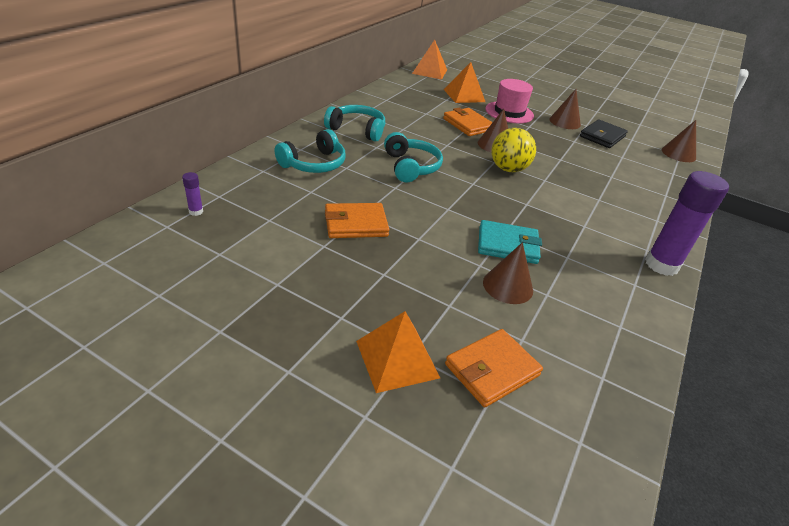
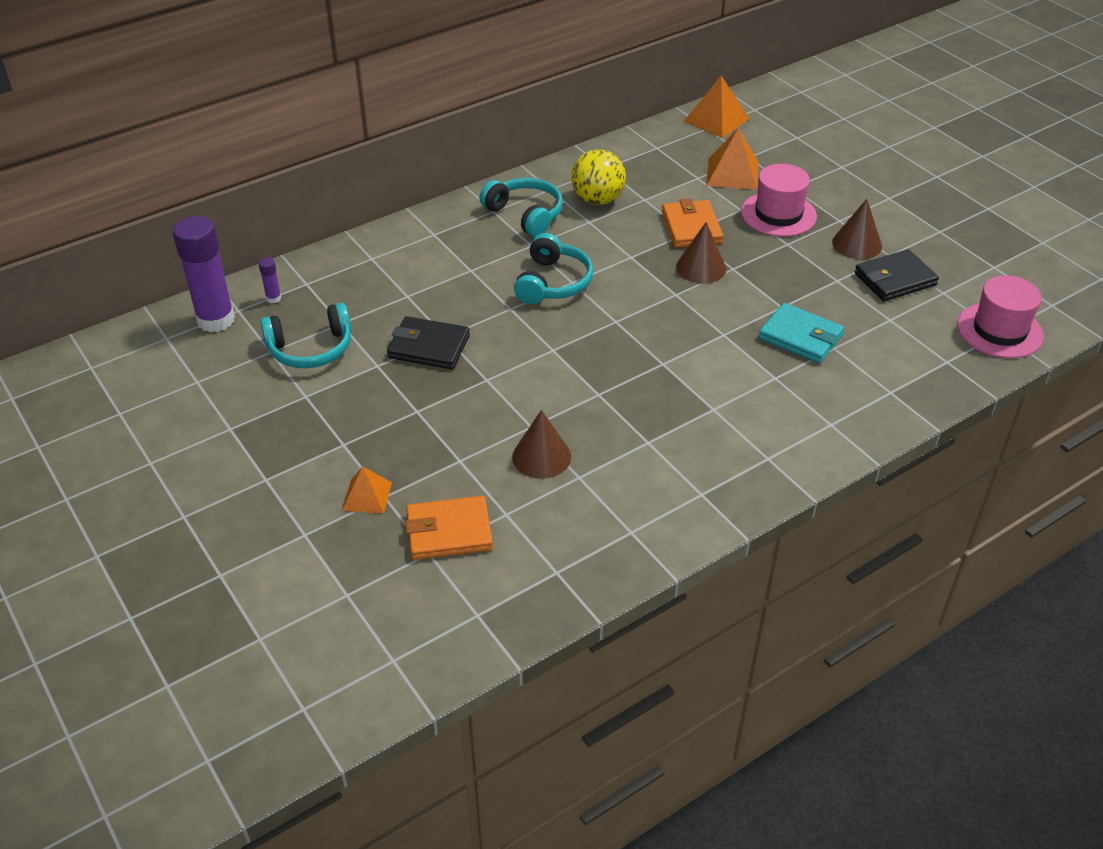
camera: 30 degrees right, 5 degrees up
turquoise headphones [275,129,346,173] -> turquoise headphones moved to [260,303,351,368]
orange wallet [325,203,389,238] -> black wallet [387,316,470,369]
orange pyramid [356,311,440,393] -> orange pyramid [342,466,392,514], size x0.63
turquoise wallet [478,220,542,264] -> turquoise wallet moved to [759,303,844,363]
yellow ball [491,128,536,172] -> yellow ball moved to [571,149,626,205]
purple glue stick [645,171,729,276] -> purple glue stick moved to [173,216,235,332]
brown cone [662,120,696,162] -> pink hat [957,275,1044,358]

